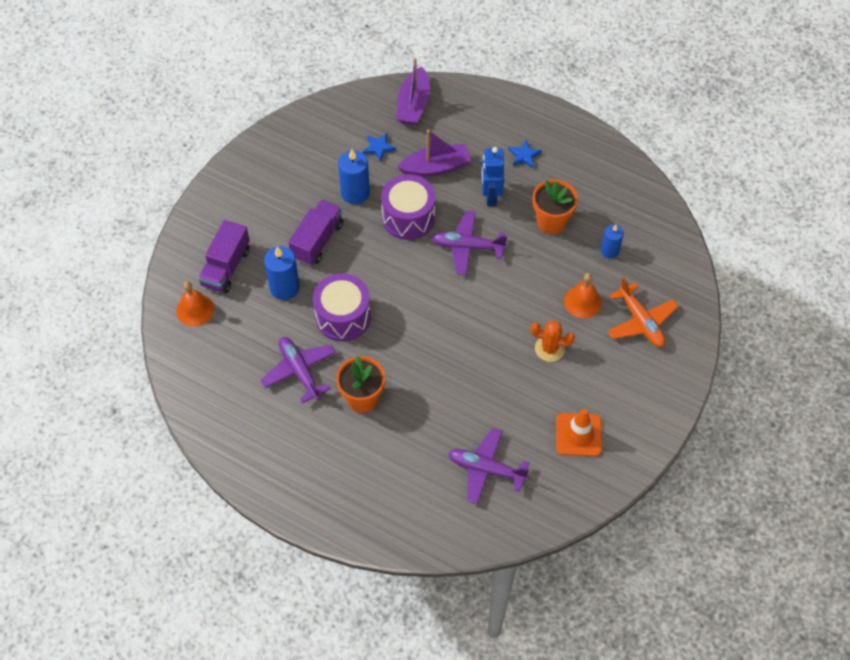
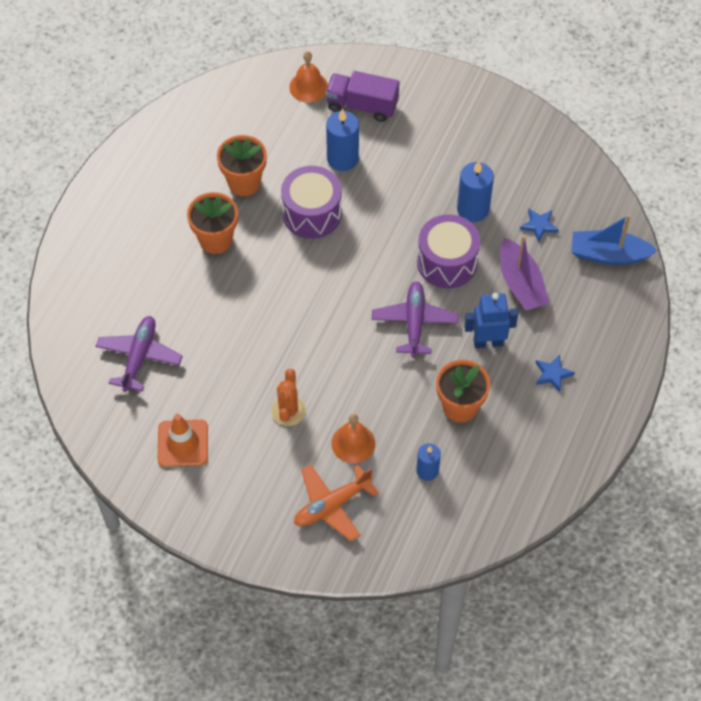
camera: 85 degrees right, 0 degrees up
purple plane [261,337,336,403] -> orange flower pot [217,135,267,196]
purple truck [288,200,343,266] -> none
purple boat [396,58,430,126] -> blue boat [572,214,658,265]

